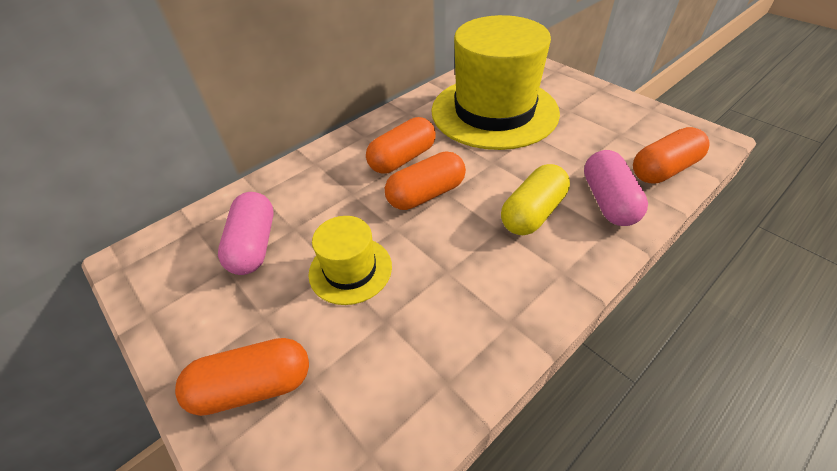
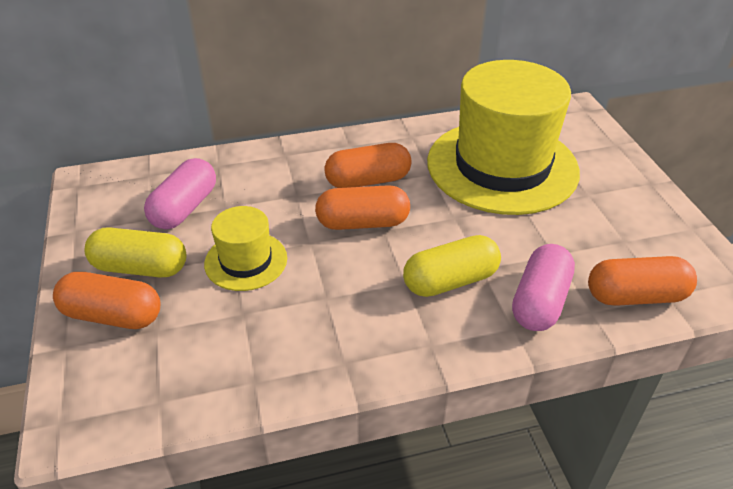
camera: 25 degrees right, 5 degrees down
none -> yellow capsule [84,227,187,277]

